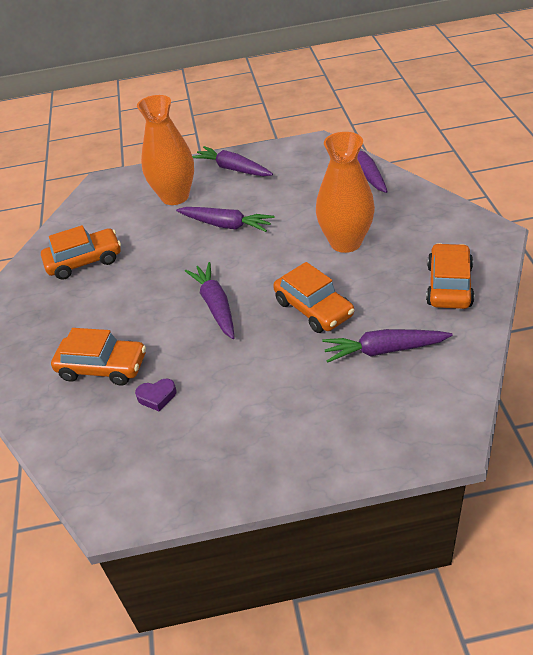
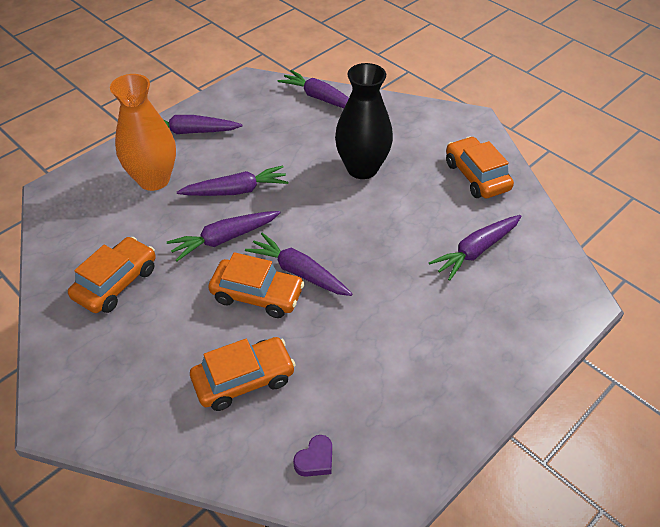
camera: 40 degrees left, 5 degrees up
purple heart [135,379,177,412] -> purple heart moved to [293,435,332,477]
orange car [273,262,354,333] -> orange car moved to [208,252,305,318]
orange vase [316,132,375,253] -> black vase [335,63,393,179]
none -> purple carrot [167,211,280,261]

